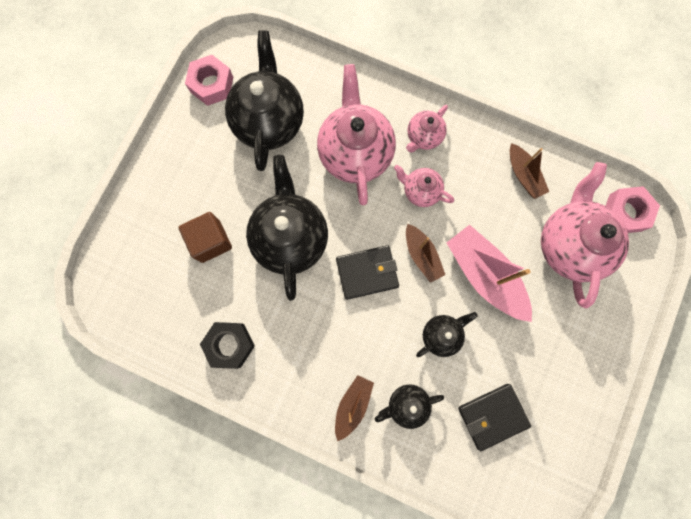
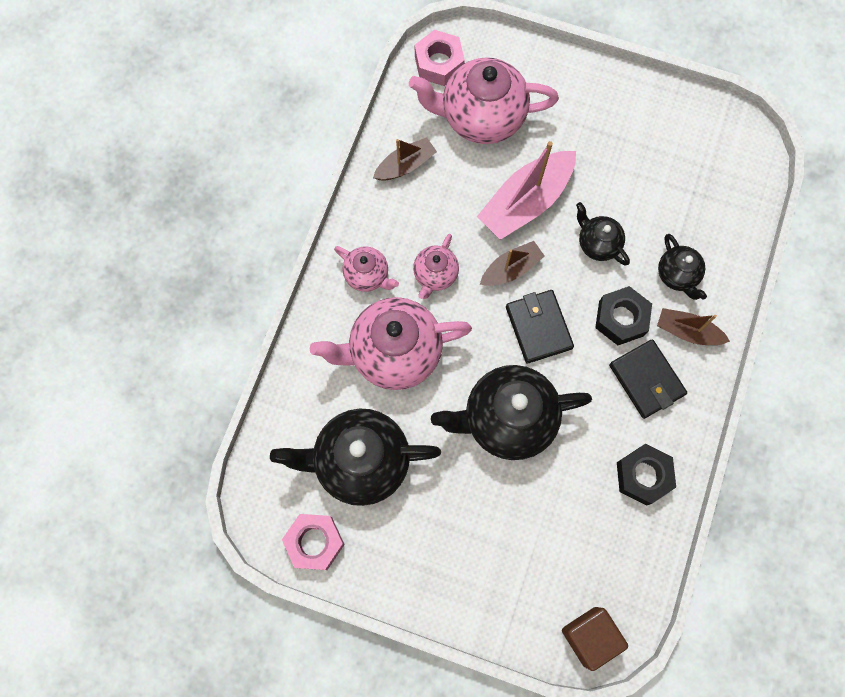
camera: 95 degrees left, 5 degrees down
brown cube [178,212,232,263] -> brown cube moved to [562,607,628,671]
black wallet [458,384,531,451] -> black wallet moved to [609,339,687,419]
none -> black nut [595,286,652,345]

